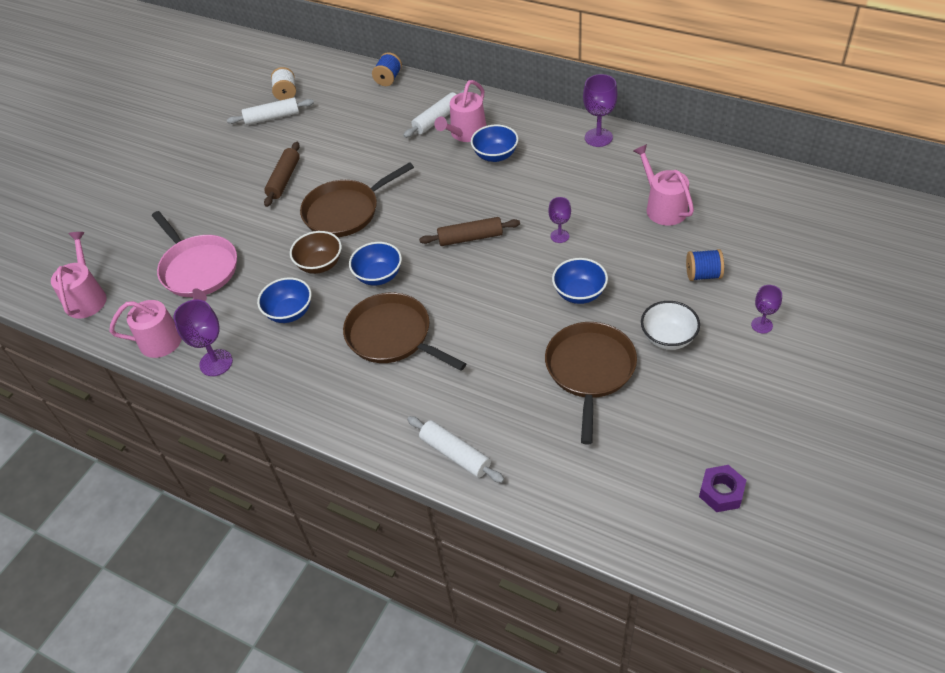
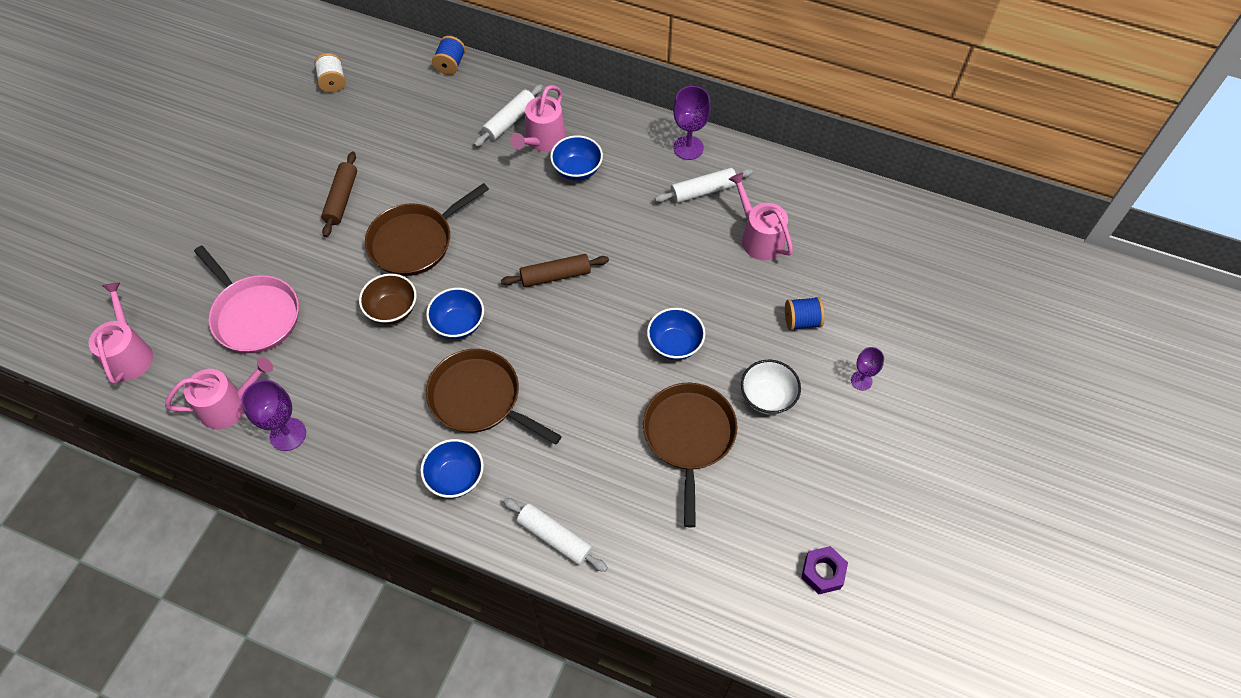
camera: 10 degrees left, 10 degrees up
white rolling pin [227,97,314,125] -> white rolling pin moved to [654,168,753,203]
blue bowl [257,277,312,323] -> blue bowl moved to [420,439,484,498]
purple goblet [548,197,571,243] -> none

